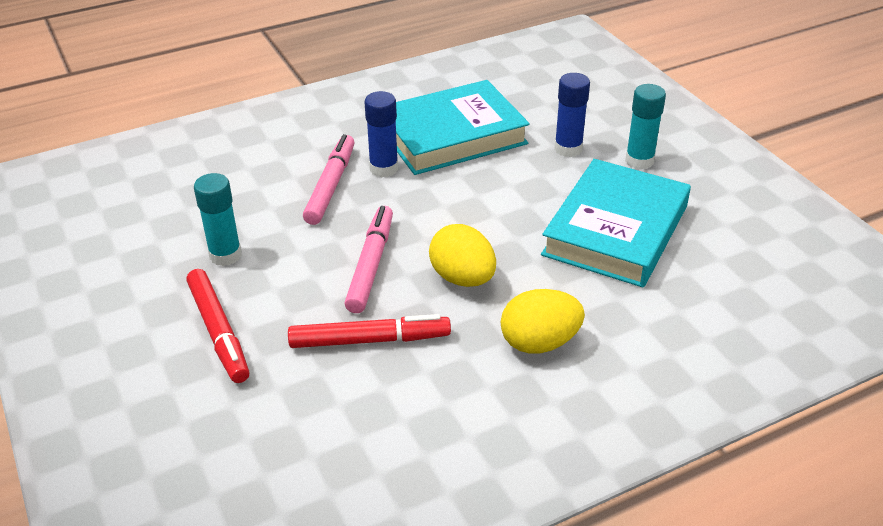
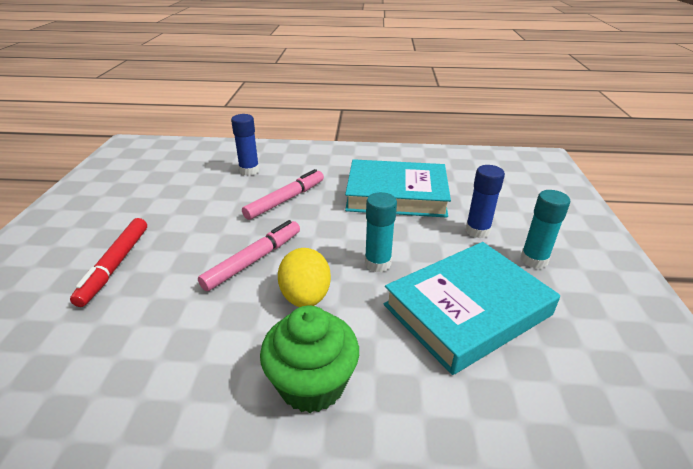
camera: 30 degrees right, 5 degrees down
turquoise glue stick [194,173,242,266] -> turquoise glue stick moved to [365,192,397,272]
red marker [288,314,451,348] -> none
blue glue stick [365,91,398,177] -> blue glue stick moved to [231,114,259,176]
yellow egg [501,289,585,354] -> green cupcake [260,306,359,413]

